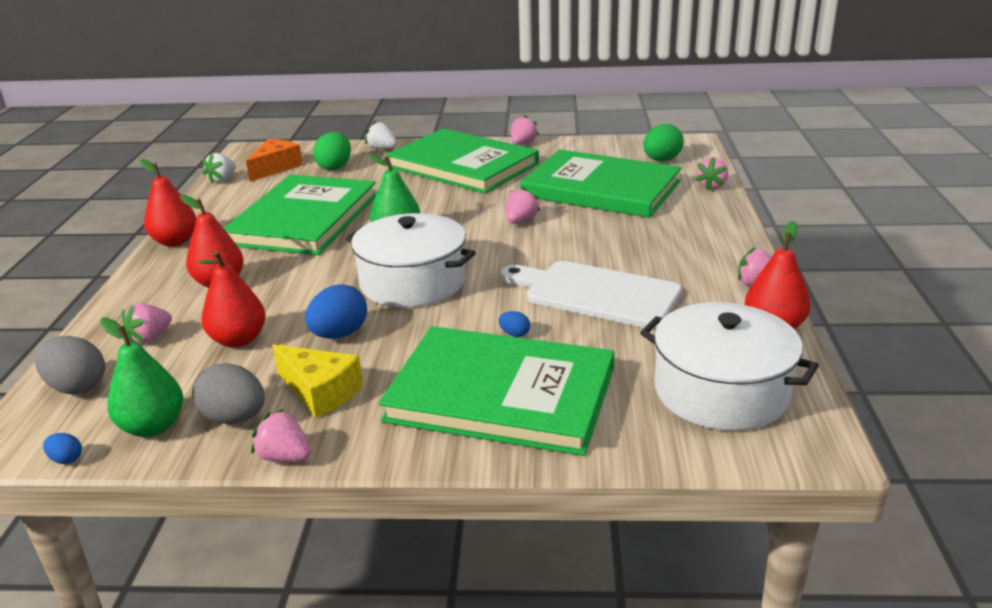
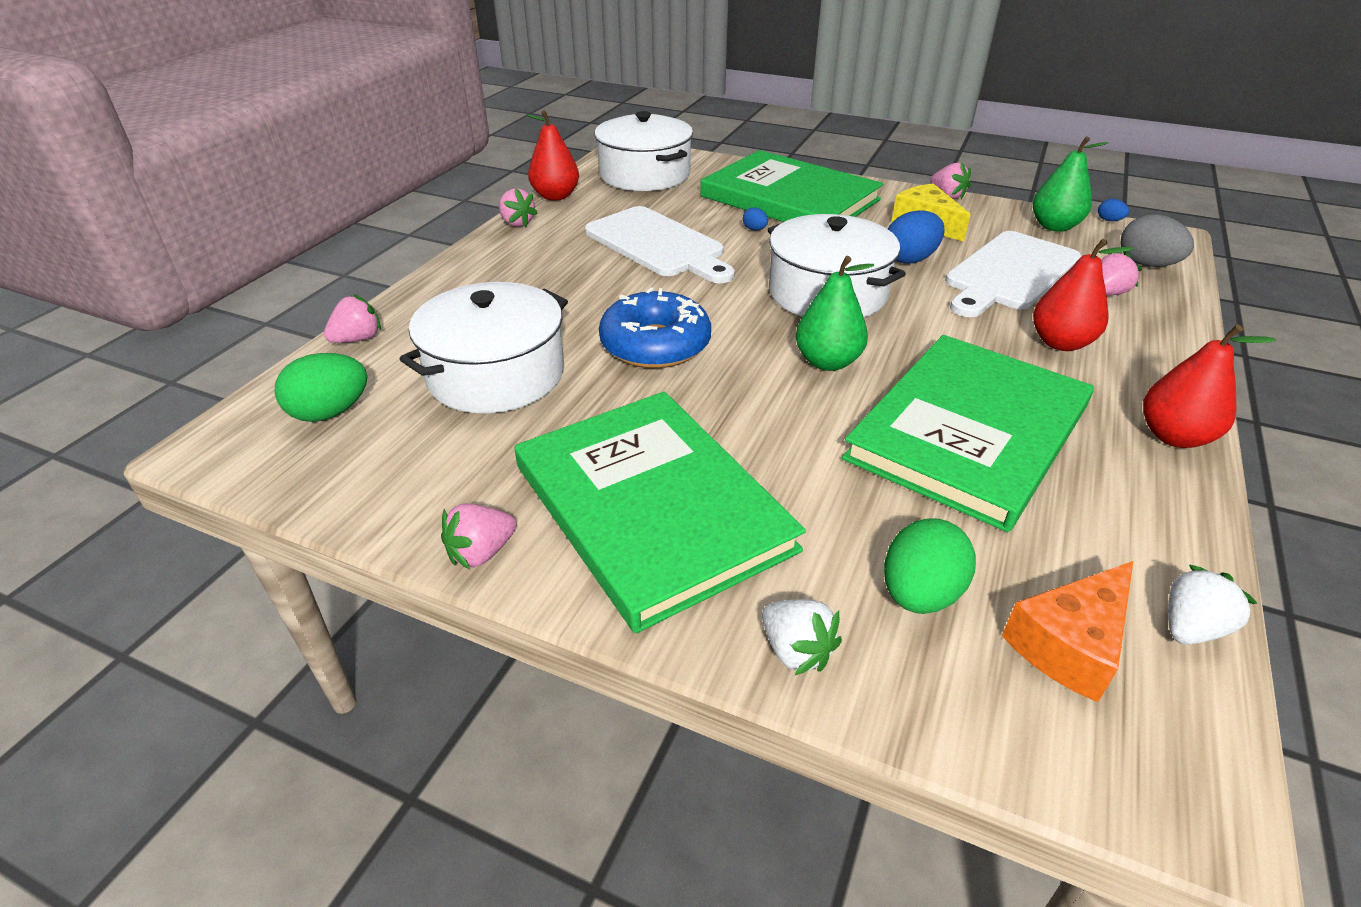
camera: 160 degrees left, 10 degrees up
grey egg [192,363,265,424] -> none
red pear [197,251,265,348] -> white cutting board [945,231,1081,317]
pink strawberry [506,187,540,224] -> blue donut [599,287,711,368]
green book [520,149,681,218] -> white pot [400,282,568,413]

